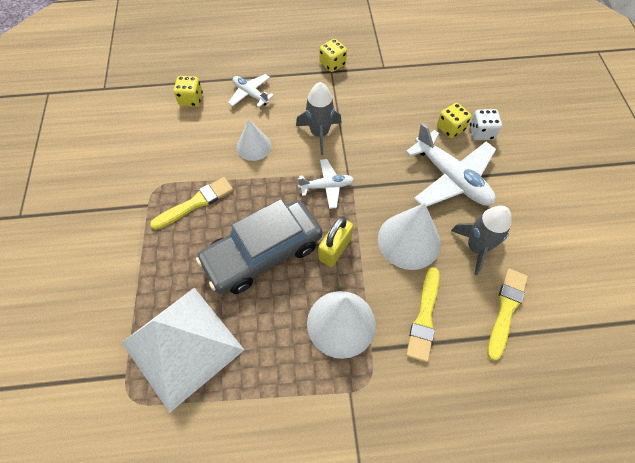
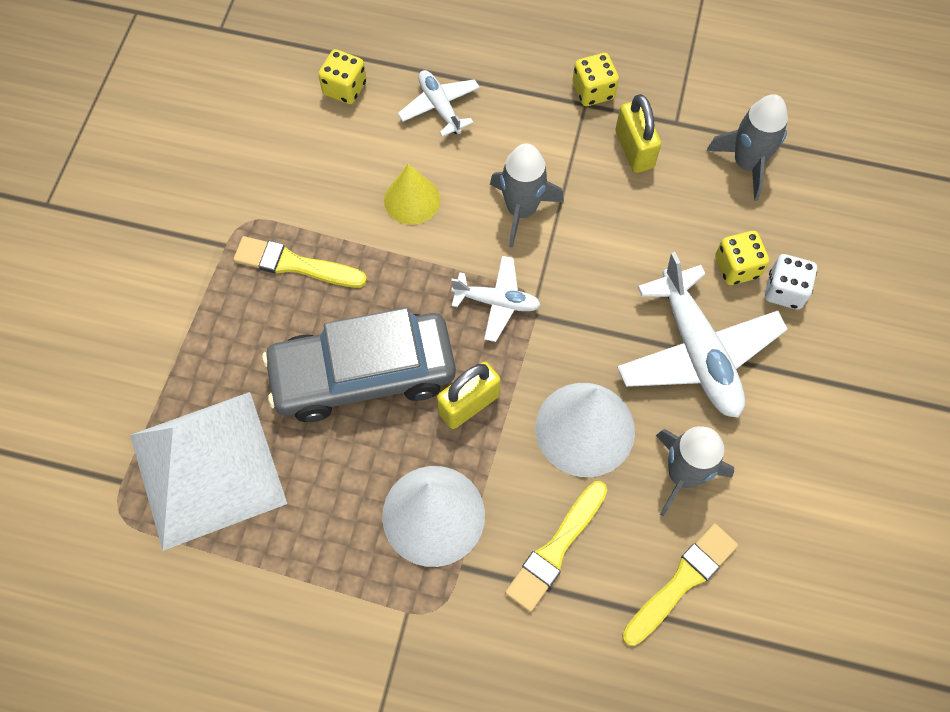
camera: 20 degrees right, 5 degrees up
yellow brush [150,177,233,230] -> yellow brush turned 150 degrees counterclockwise [233,236,367,288]
white cone [237,119,271,161] -> yellow cone [384,164,440,225]
none -> yellow padlock [615,94,661,173]
none -> grey rocket [706,94,788,201]

